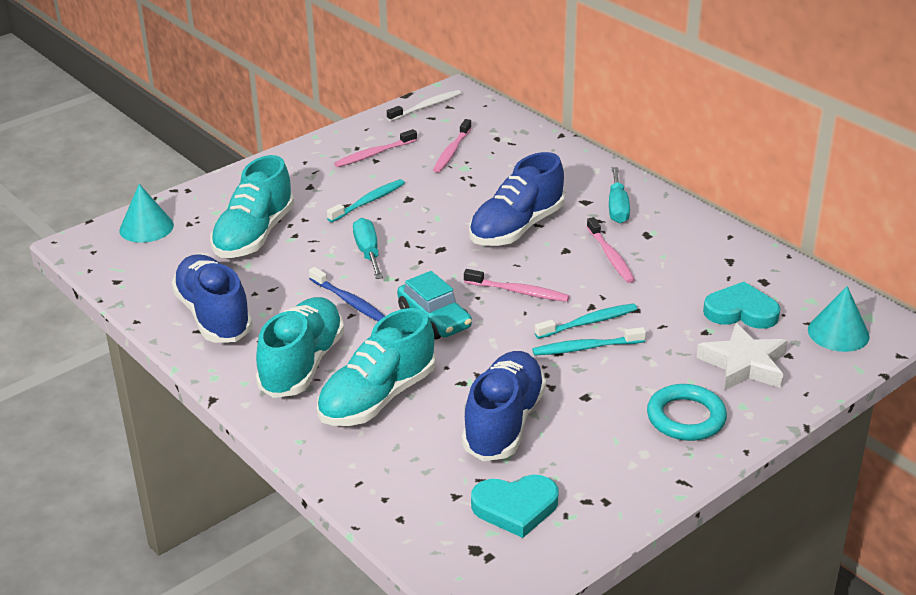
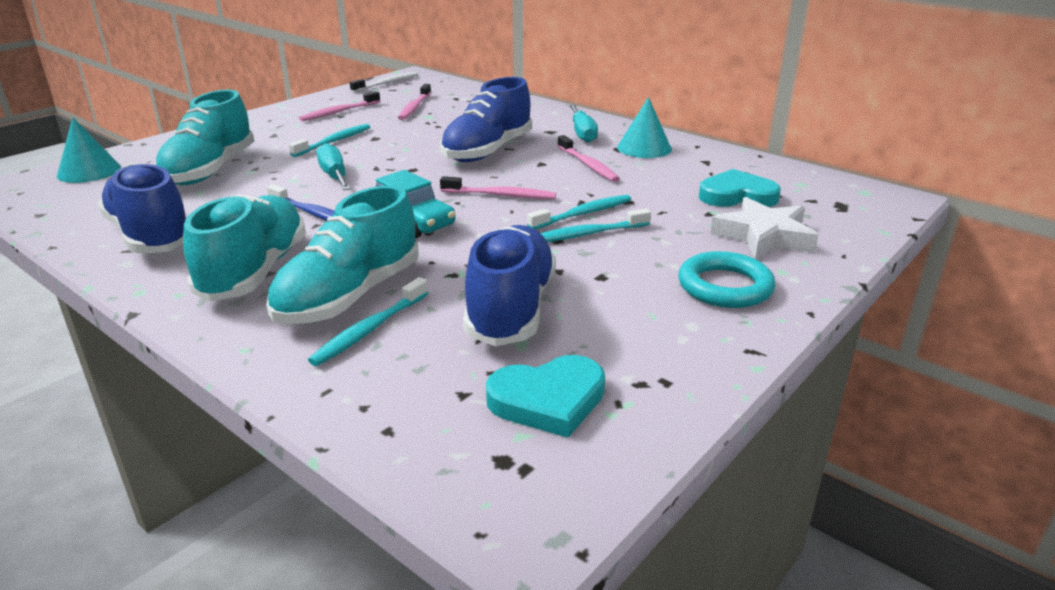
camera: 10 degrees left, 5 degrees down
turquoise cone [808,286,870,352] -> turquoise cone moved to [617,97,672,158]
none -> turquoise toothbrush [308,277,428,366]

